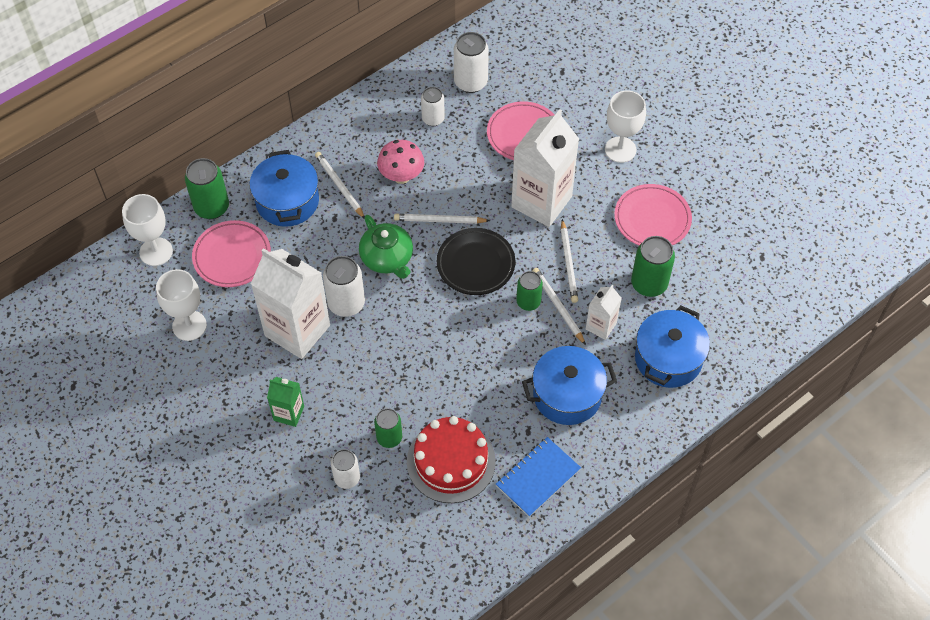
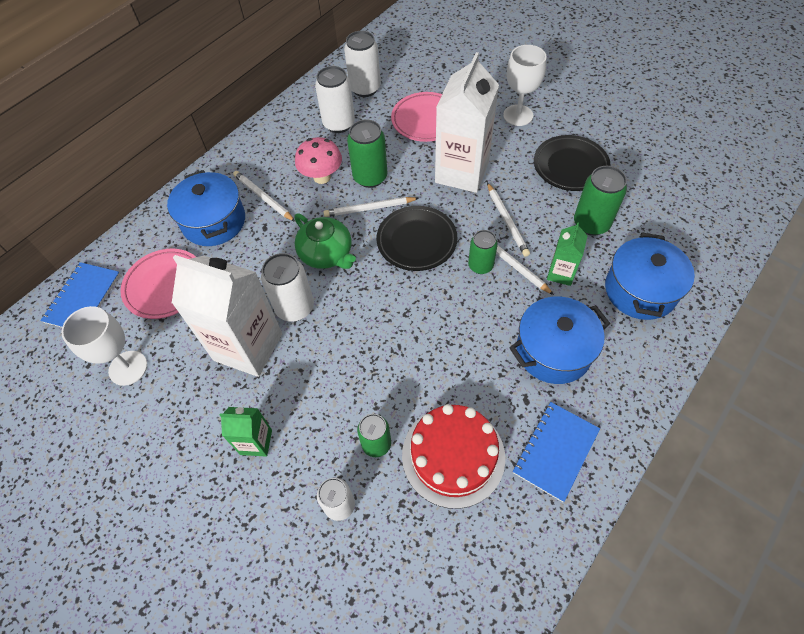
camera: 10 degrees left, 0 degrees up
white goblet [122,194,173,266] -> blue notebook [40,262,120,328]
green can [185,158,229,219] -> green can moved to [347,119,388,188]
white can [421,87,445,126] -> white can [315,66,355,133], size x1.52
white carton [586,285,622,340] -> green carton [547,222,588,286]
pink plate [614,184,692,245] -> black plate [534,135,611,191]

